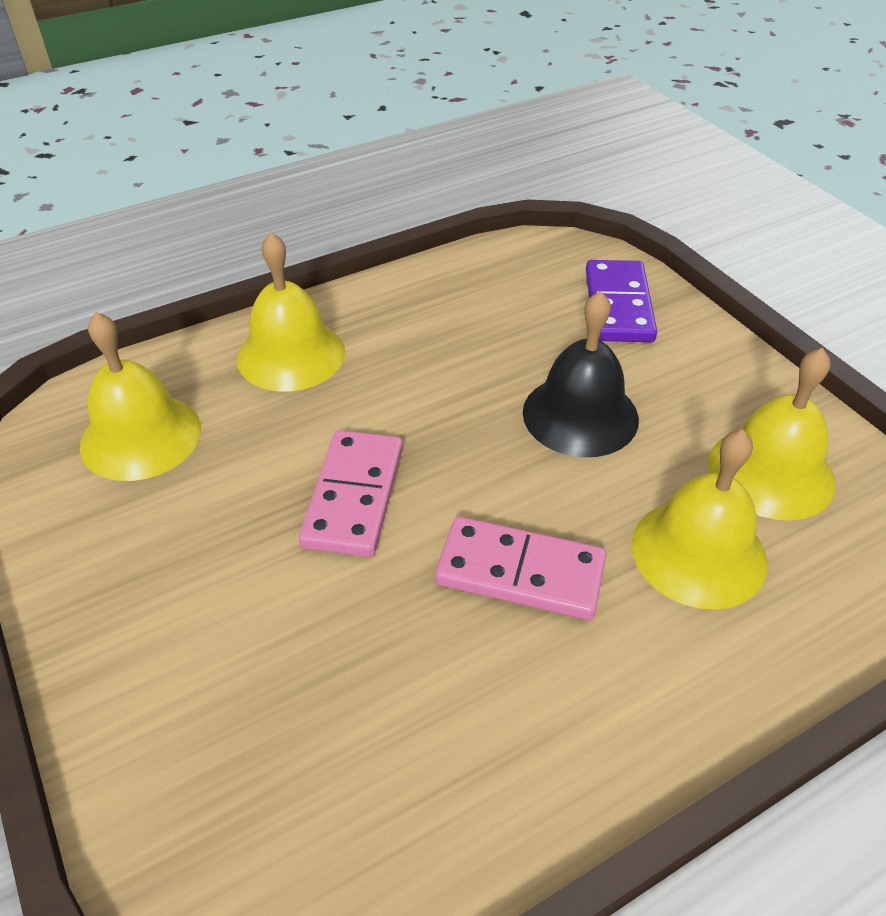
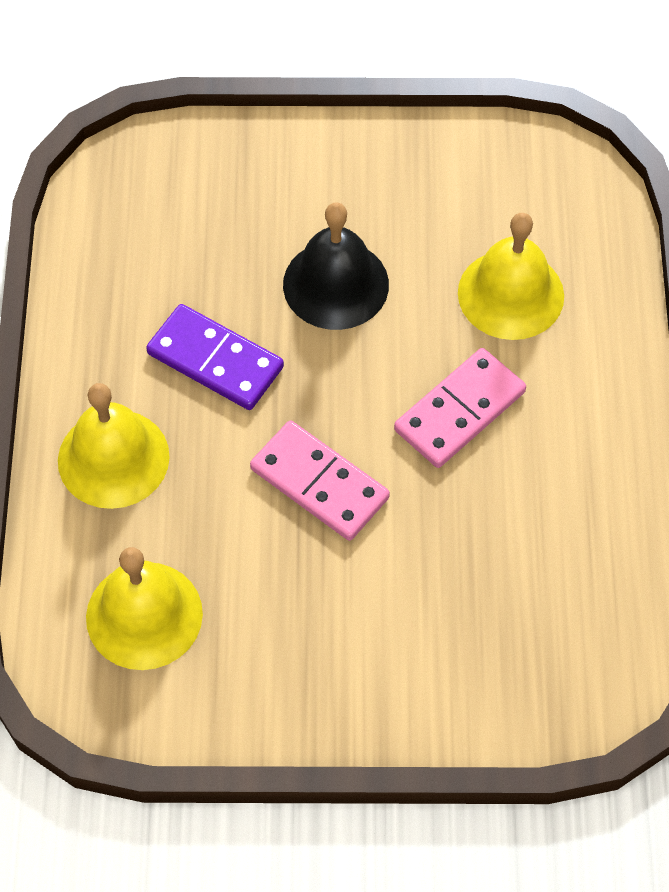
camera: 60 degrees left, 15 degrees up
purple domino [586,260,657,342] -> purple domino moved to [146,304,284,410]
yellow bell [708,348,835,521] -> none

